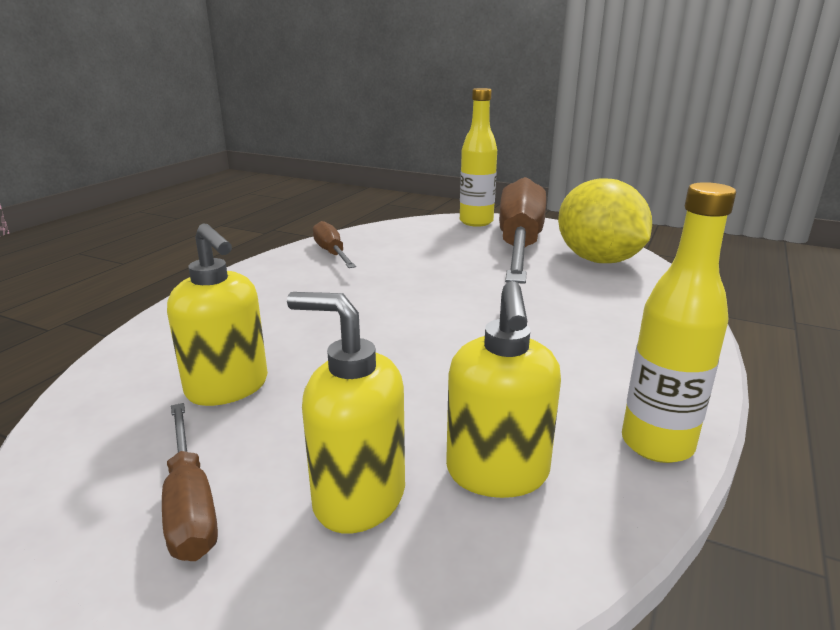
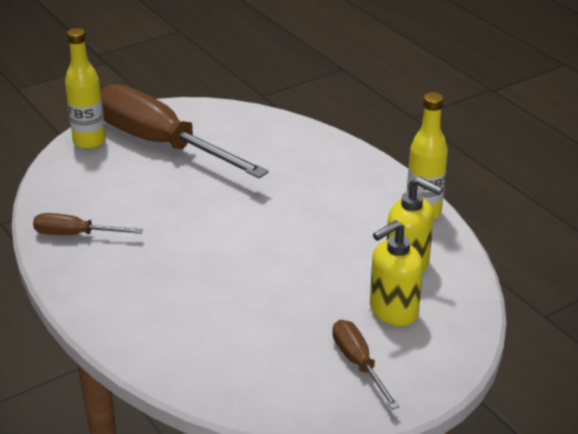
camera: 60 degrees left, 10 degrees up
brown screwdriver [162,403,218,561] -> brown screwdriver turned 120 degrees counterclockwise [332,320,399,409]
yellow soap dispenser [167,223,268,406] -> none
yellow lemon [558,178,652,263] -> none

